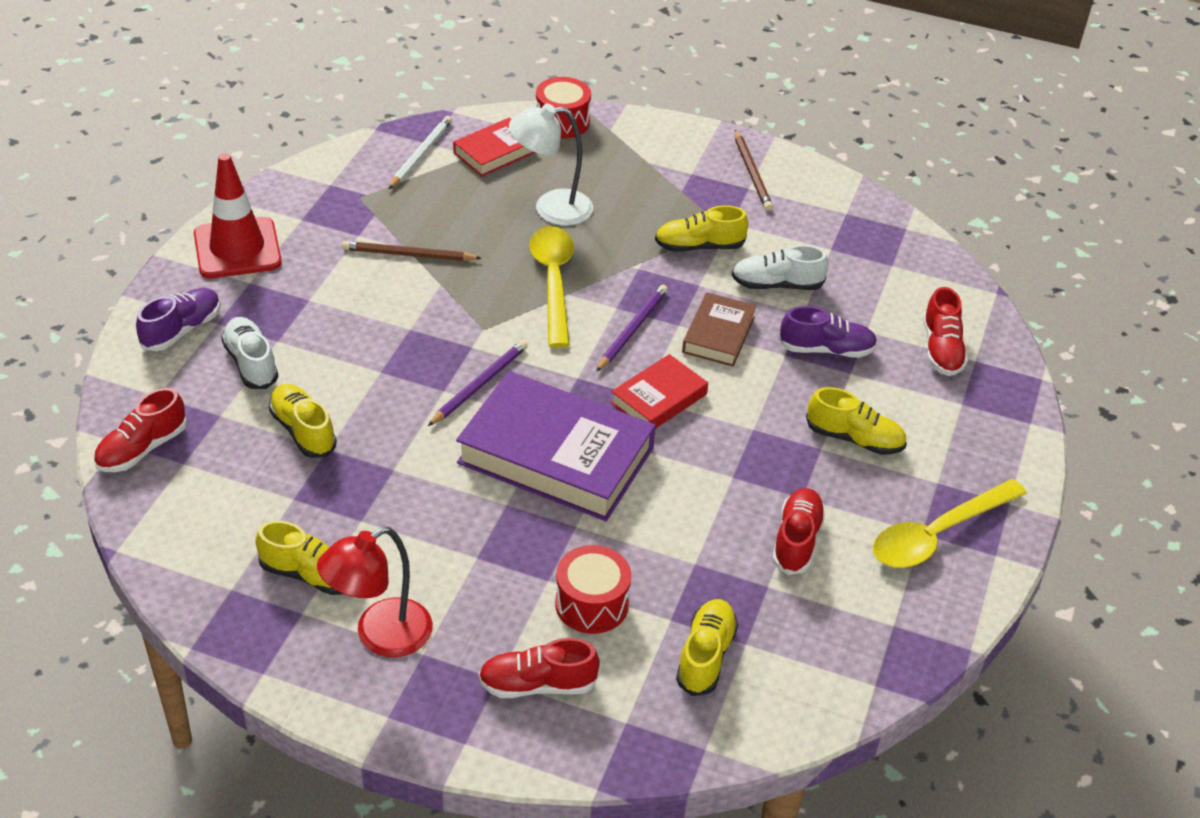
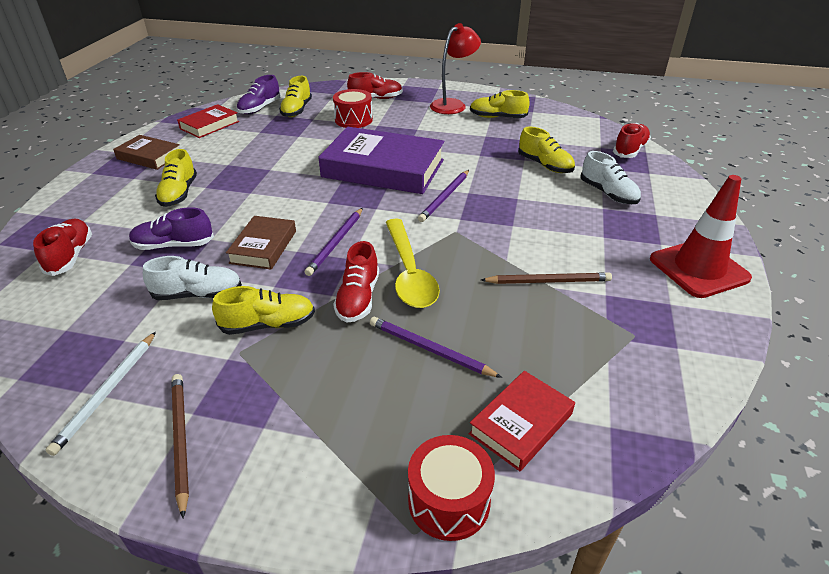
camera: 175 degrees right, 5 degrees down
purple shoe [136,288,220,351] -> purple shoe moved to [237,75,281,114]
white pencil [389,116,452,189] -> white pencil moved to [46,332,156,456]
white lamp [509,104,593,226] -> purple pencil [370,317,502,378]
red book [611,354,708,429] -> red book moved to [177,104,239,138]
red shoe [772,488,826,575] -> red shoe moved to [333,241,379,323]
yellow shoe [806,387,907,455] -> yellow shoe turned 105 degrees counterclockwise [155,149,197,207]
yellow spoon [873,479,1027,568] -> brown book [113,135,180,170]

